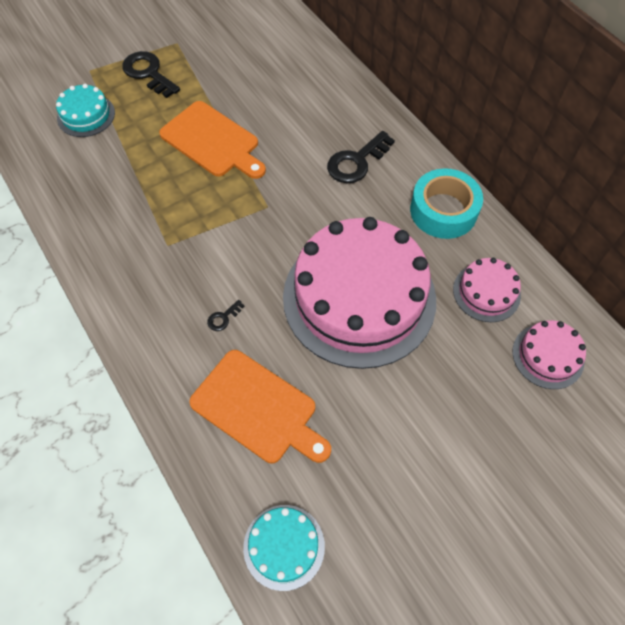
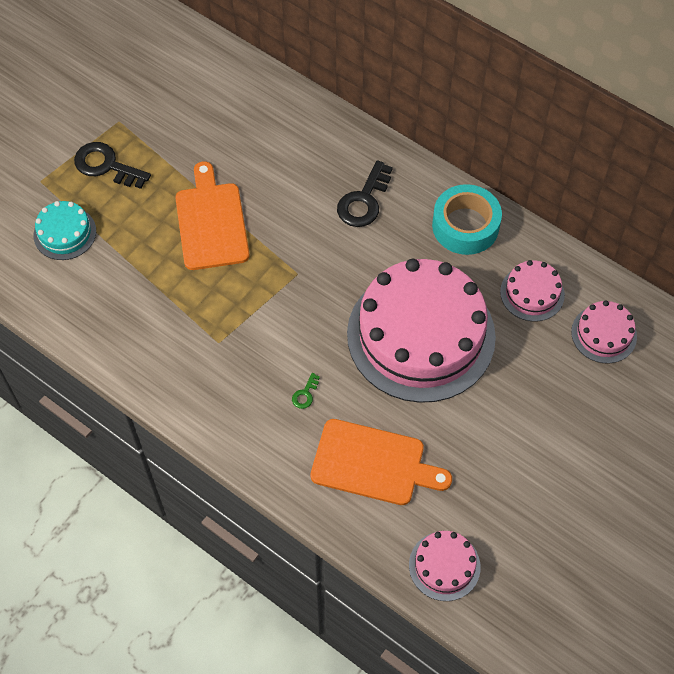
camera: 20 degrees left, 0 degrees up
orange cutting board [159,101,266,179] -> orange cutting board turned 120 degrees counterclockwise [175,161,249,270]
black key [207,300,244,331] -> green key [292,373,320,409]
turquoise cake [243,505,325,591] -> pink cake [409,531,481,601]

